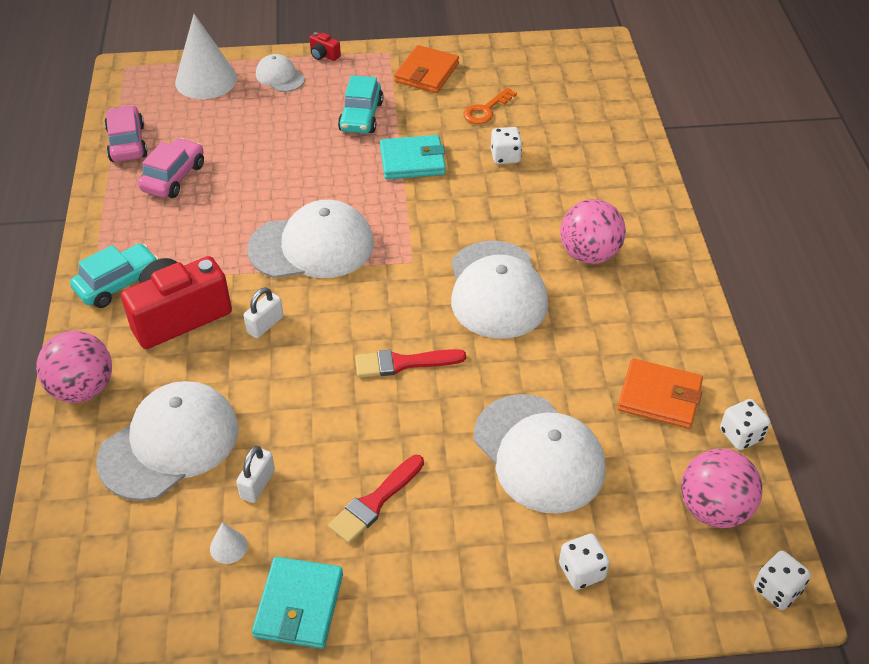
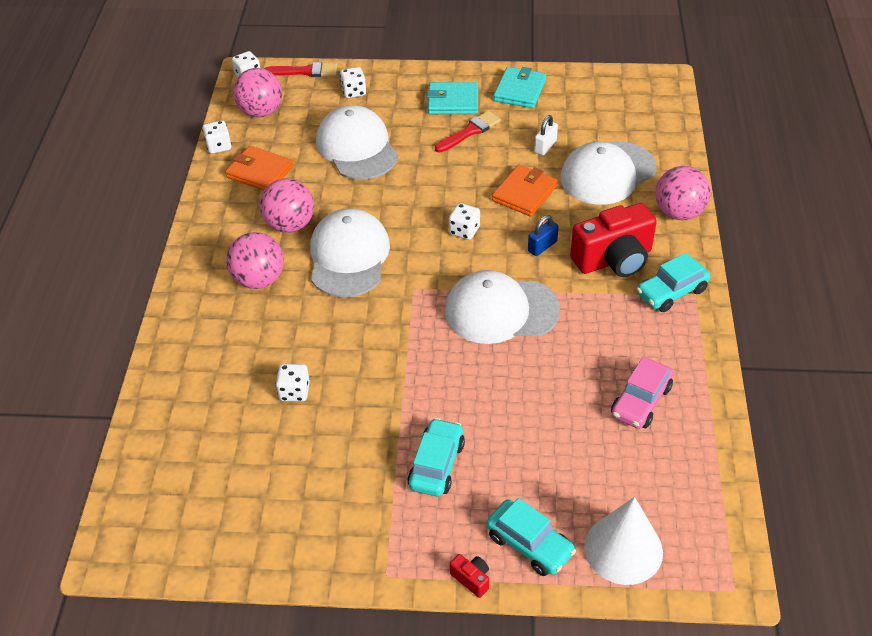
camera: 170 degrees left, 0 degrees up
pink car [104,105,147,162] -> none
white cone [210,522,248,564] -> none
white padlock [244,287,283,338] -> blue padlock [528,215,559,256]
white cap [256,54,305,92] -> turquoise car [486,498,576,576]
red brush [355,349,466,377] -> red brush moved to [264,62,337,77]
turquoise wallet [380,135,446,179] -> turquoise wallet moved to [427,82,478,114]
orange wallet [394,45,459,93] -> orange wallet moved to [492,165,558,217]
orange key [464,87,517,124] -> none
none -> pink ball [260,178,314,233]
none -> white dice [449,203,480,240]

